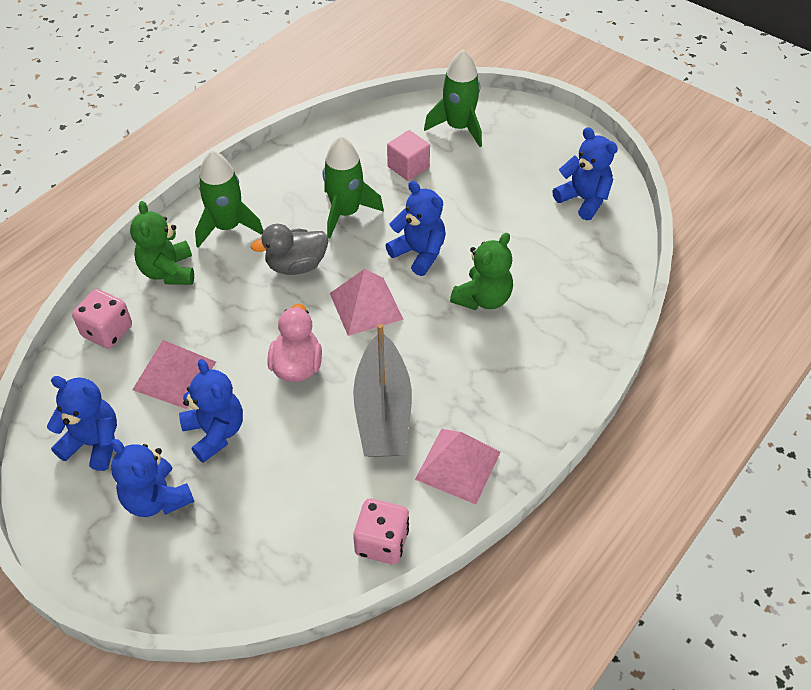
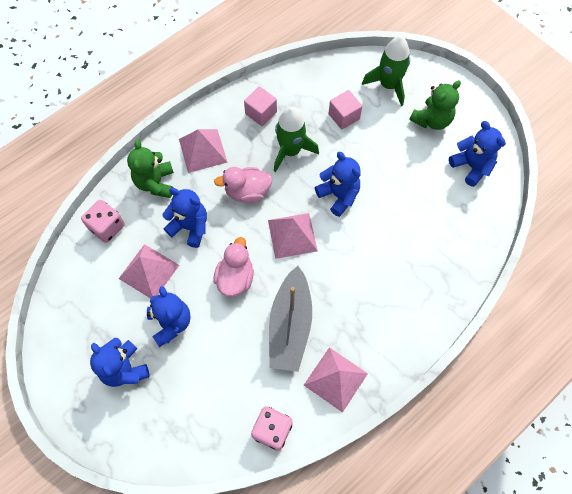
camera: 10 degrees right, 15 degrees up
blue teddy bear [47,376,117,471] -> blue teddy bear moved to [162,188,207,248]
green rocket [195,150,263,248] -> pink pyramid [179,129,228,173]
grey duck [251,224,328,275] -> pink duck [214,167,273,203]
green teddy bear [450,233,513,310] -> green teddy bear moved to [409,80,461,130]
none -> pink cube [244,86,277,126]

